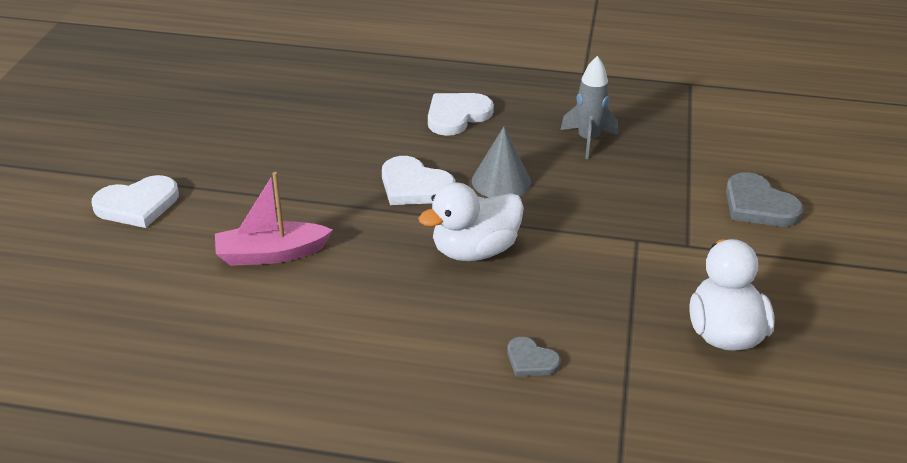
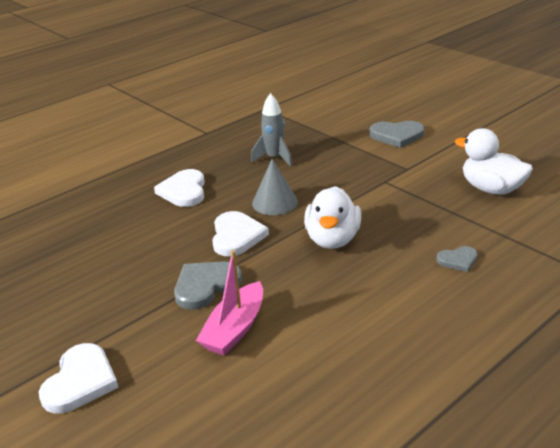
camera: 50 degrees left, 5 degrees down
white heart [382,156,456,205] -> white heart turned 75 degrees counterclockwise [212,211,269,257]
none -> grey heart [174,261,242,310]

